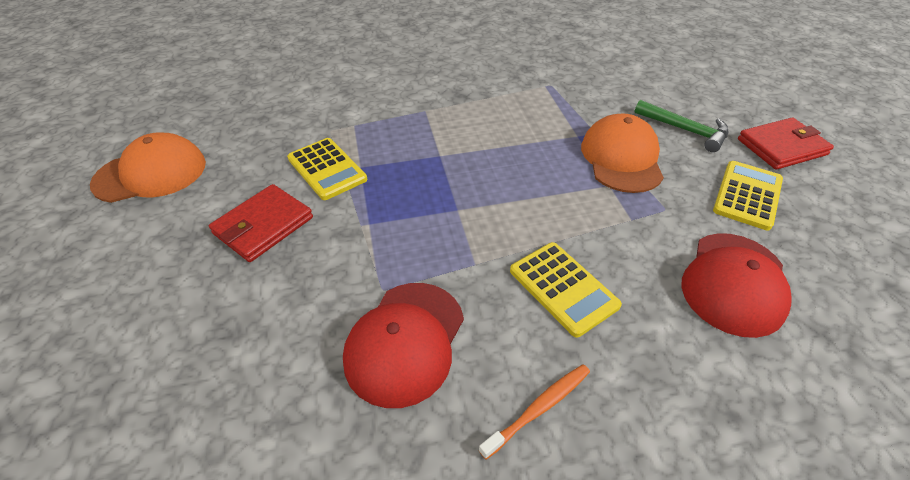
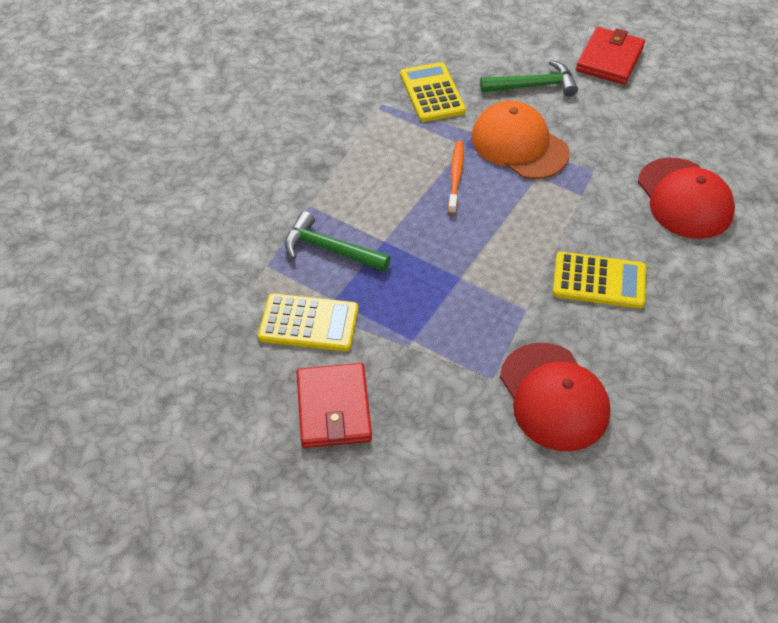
camera: 45 degrees left, 5 degrees up
orange cap [90,133,206,203] -> none
orange toothbrush [479,364,590,460] -> orange toothbrush moved to [448,141,464,214]
yellow calculator [713,161,783,231] -> yellow calculator moved to [400,62,466,122]
none -> green hammer [285,211,391,272]

